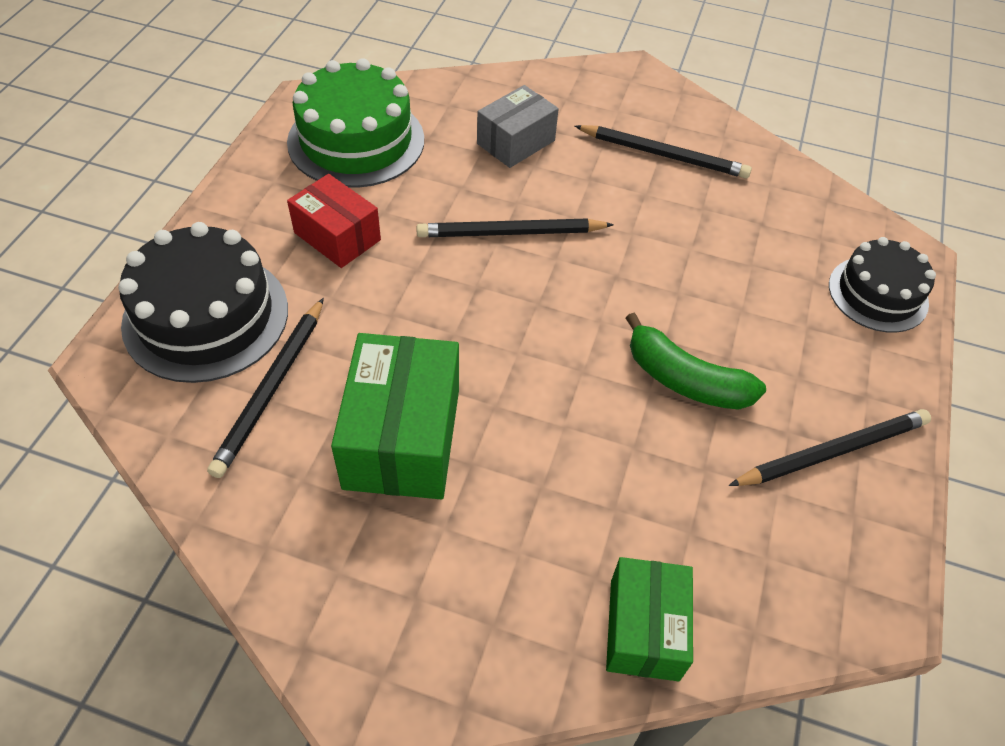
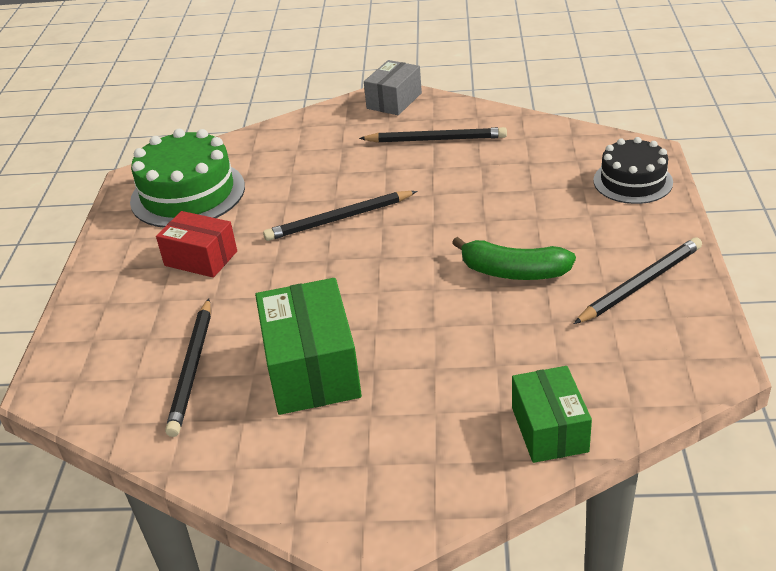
camera: 10 degrees left, 15 degrees down
black cake [118,222,288,383] -> none
grey box [477,85,559,168] -> grey box moved to [364,60,422,115]

